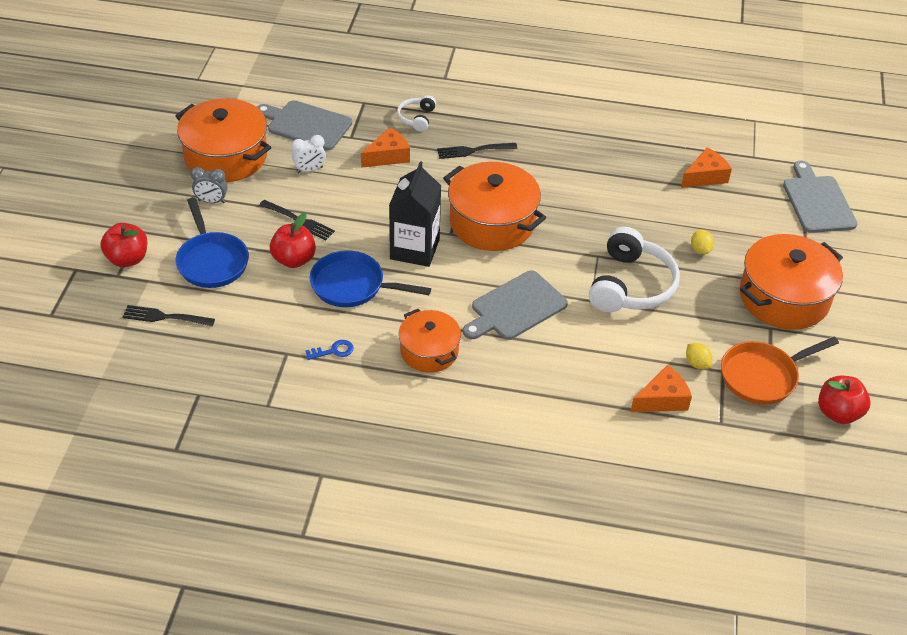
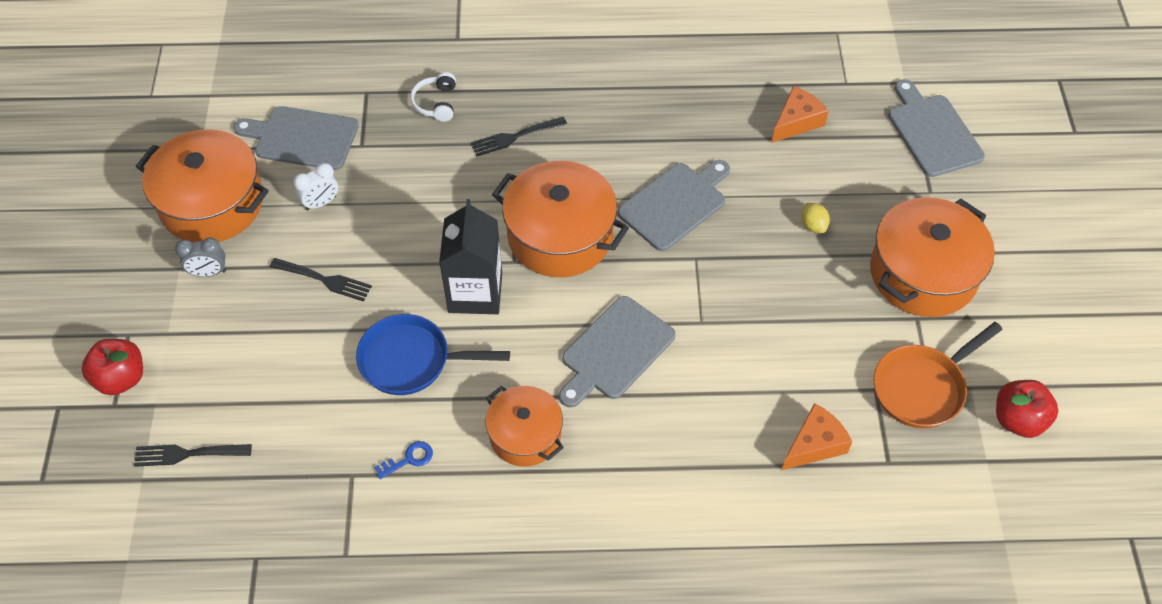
camera: 10 degrees left, 10 degrees up
blue pan [175,197,249,288] -> none
red apple [270,213,316,268] -> none
orange cheese [361,127,410,168] -> none
white headphones [589,227,680,312] -> none
yellow lemon [686,343,713,369] -> none
none -> grey cutting board [618,160,730,251]

